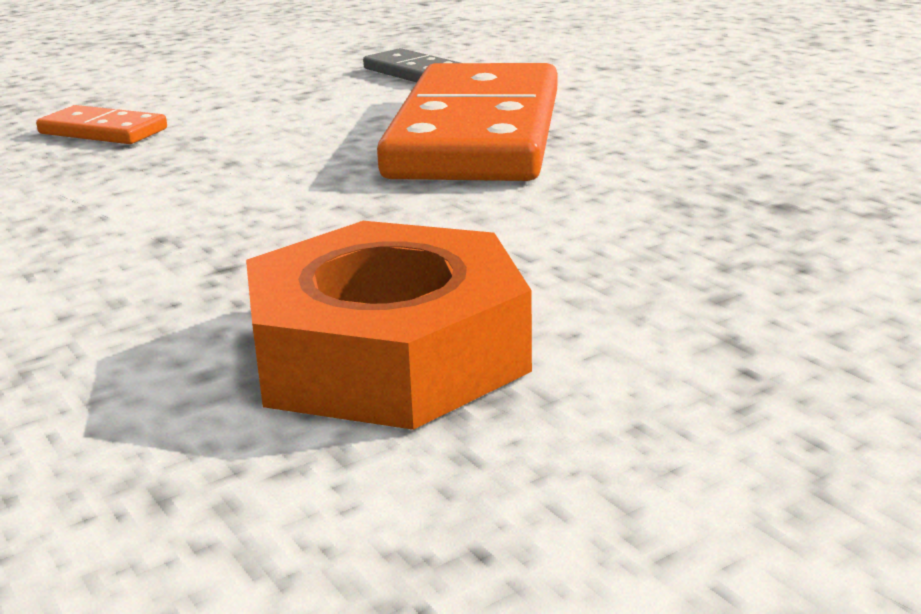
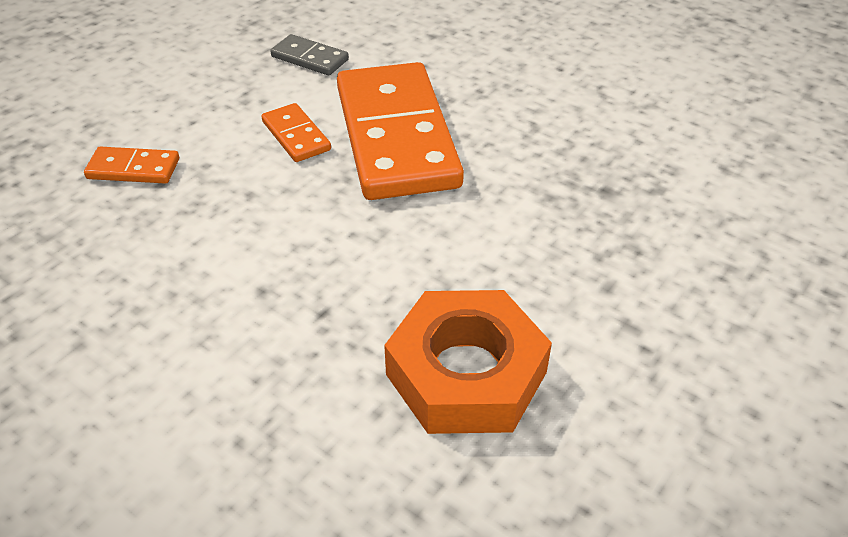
camera: 20 degrees left, 20 degrees up
none -> orange domino [261,103,331,162]

